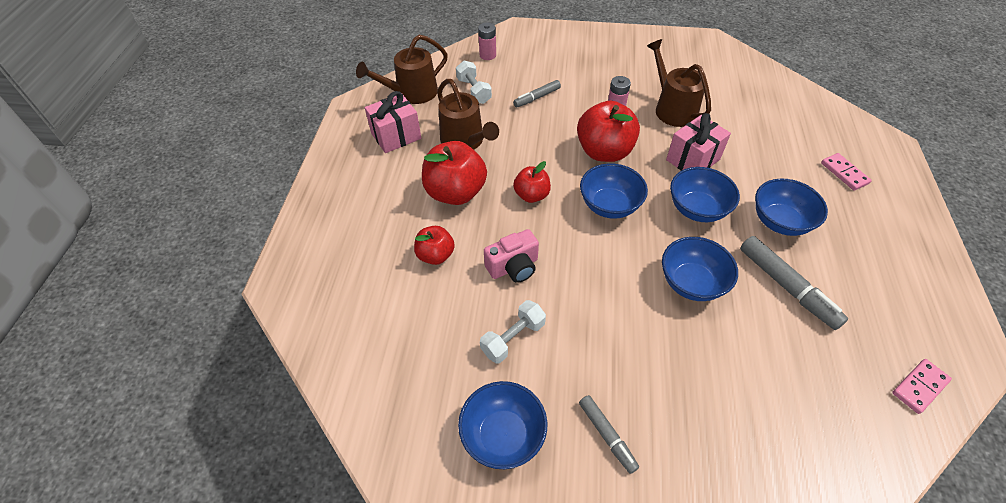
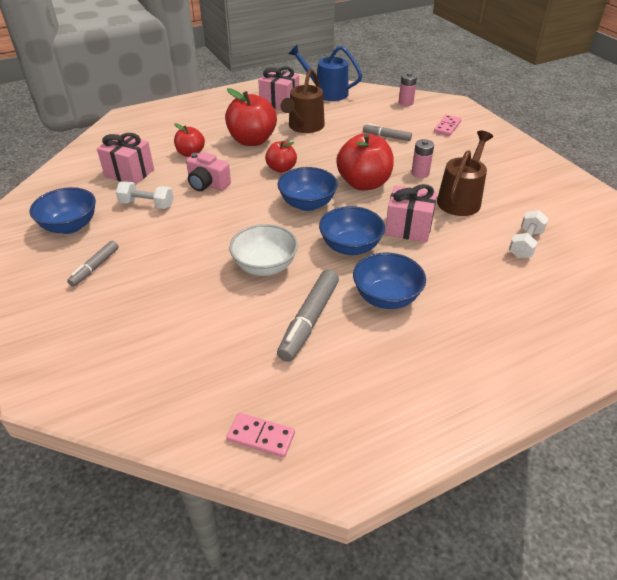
camera: 55 degrees right, 10 degrees down
brown watering can [356,35,448,104] -> blue watering can [289,45,362,101]
white dumbbell [456,61,492,104] -> white dumbbell moved to [509,210,548,258]
blue bowl [662,237,738,301] -> white bowl [229,224,298,276]
pink domino [821,153,872,191] -> pink domino moved to [434,115,461,136]
none -> pink gift [97,133,154,185]

